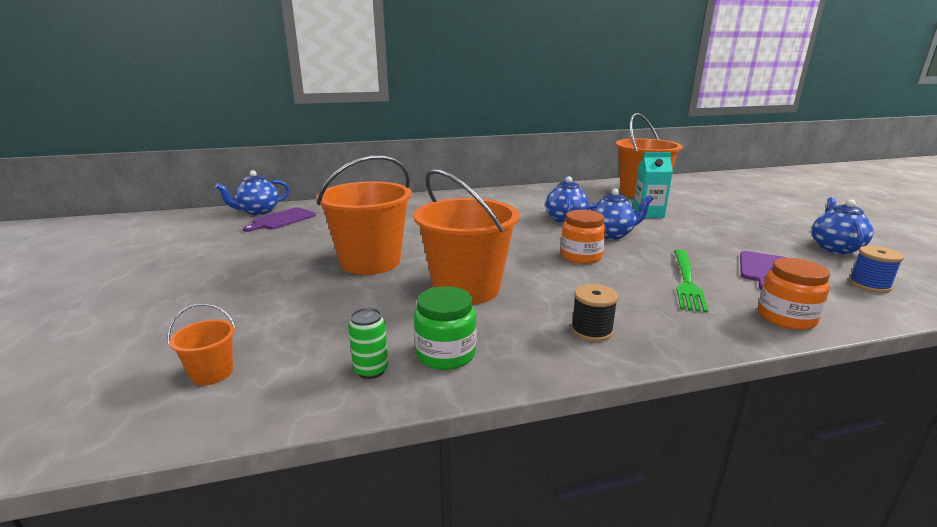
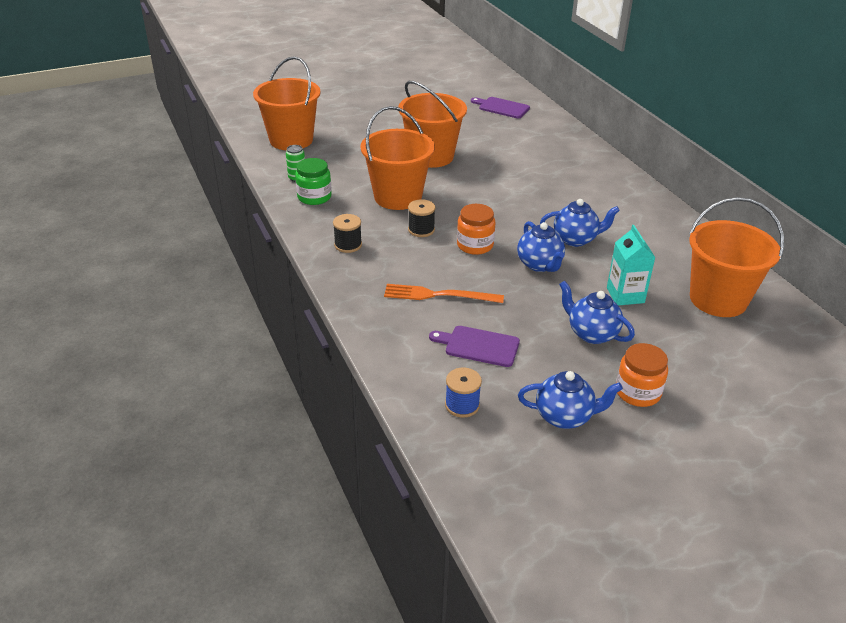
camera: 80 degrees right, 15 degrees up
orange bucket [167,303,236,385] -> orange bucket [253,56,321,150], size x2.33
blue teapot [215,170,290,215] -> blue teapot moved to [559,281,635,344]
green fork [674,250,708,313] -> orange fork [384,284,504,303]
orange jar [758,258,830,330] -> orange jar moved to [616,343,668,407]
none -> black spool [408,199,435,237]

